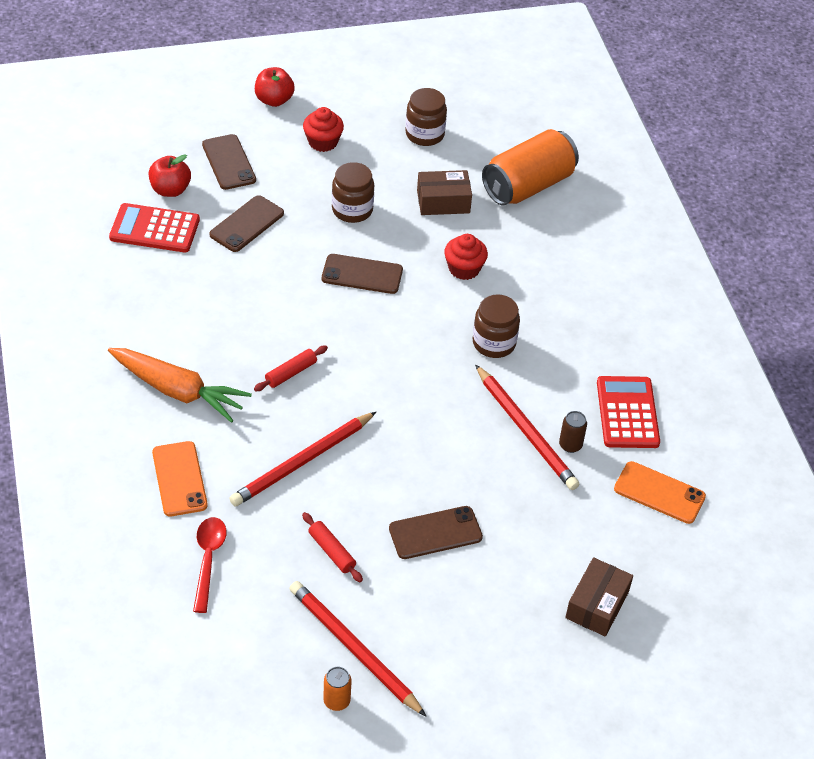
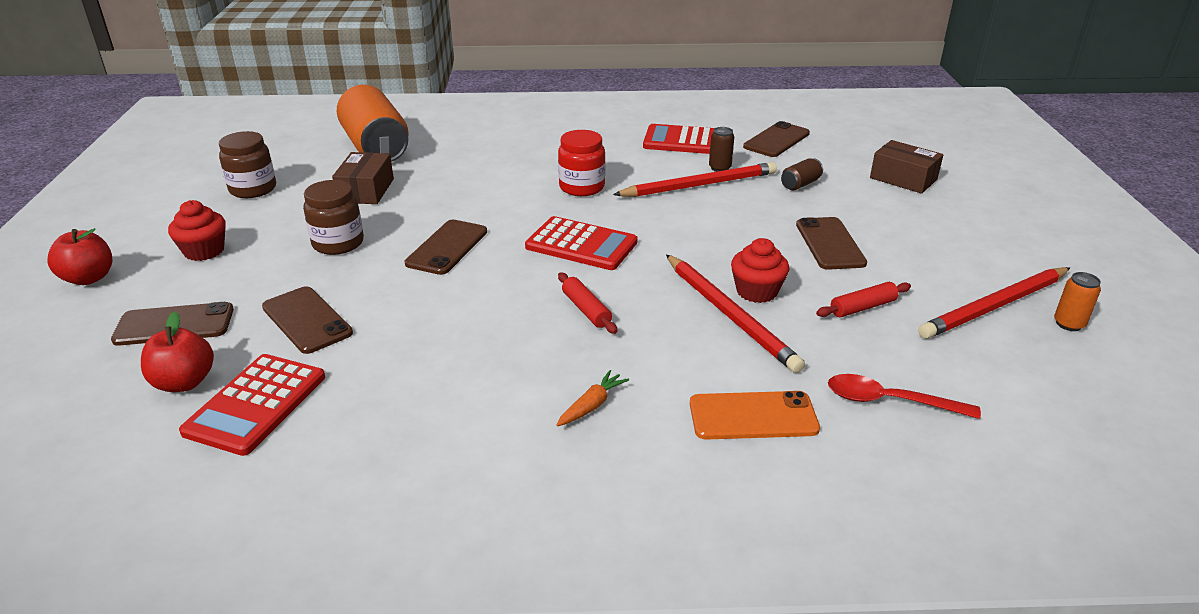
camera: 75 degrees left, 15 degrees down
orange carrot [108,348,252,423] -> orange carrot [556,370,629,427], size x0.43
red cupcake [444,234,488,280] -> red cupcake moved to [731,238,789,303]
brown jar [473,294,520,358] -> red jar [558,130,605,196]
orange phone [614,461,706,524] -> brown phone [743,121,810,157]
none -> red calculator [525,216,638,270]
none -> brown can [781,158,823,190]

